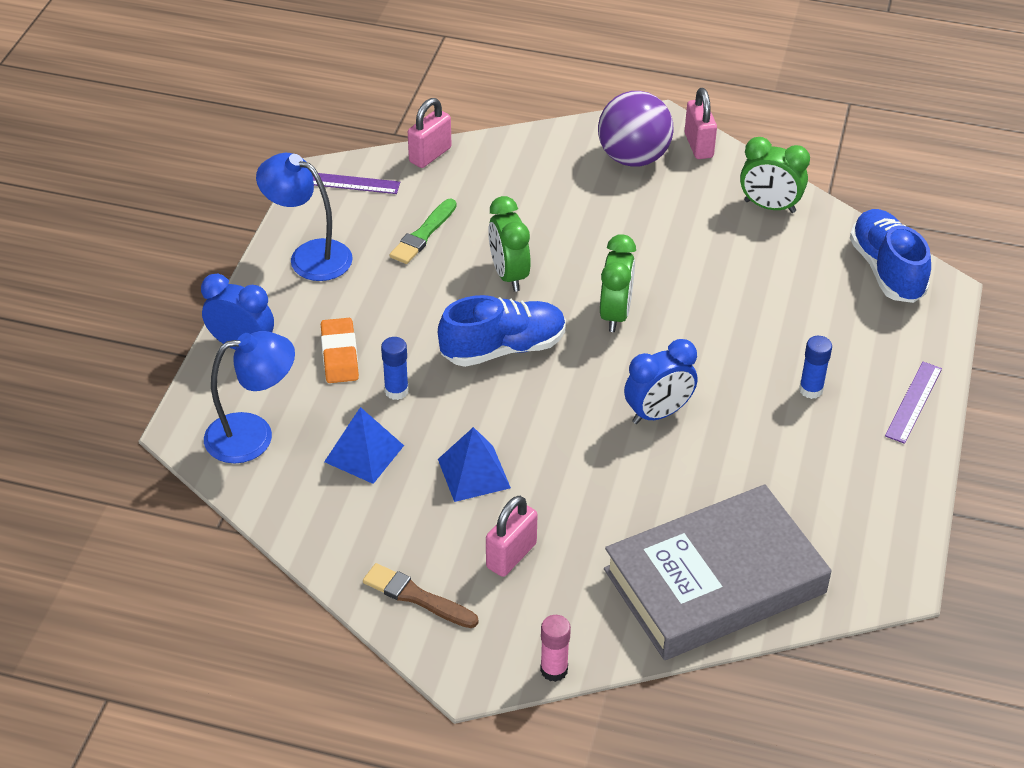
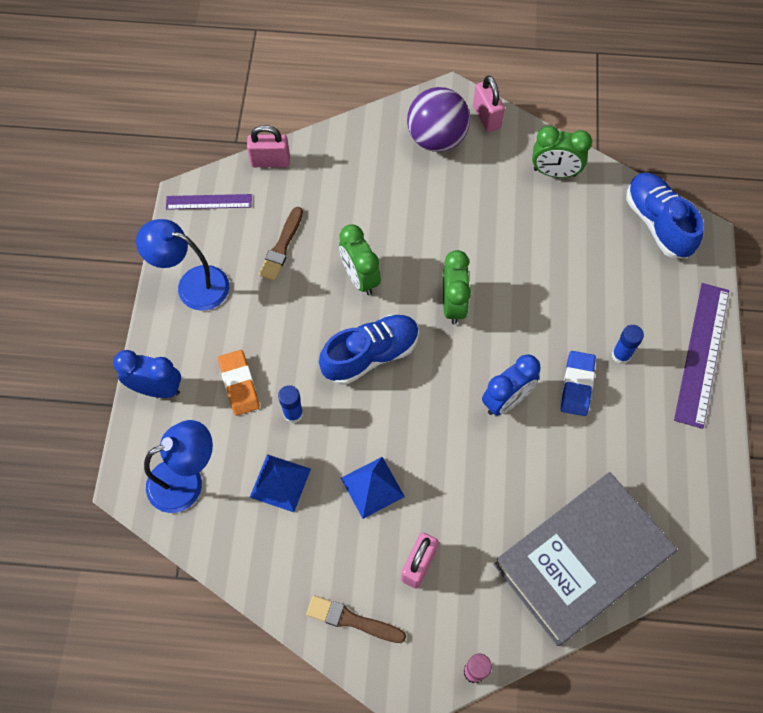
camera: 10 degrees left, 20 degrees up
green brush [389,199,457,264] -> brown brush [259,207,303,281]
pink padlock [408,98,451,168] -> pink padlock turned 60 degrees clockwise [247,125,290,167]
purple ruler [885,362,942,444] -> purple ruler [674,283,729,429], size x1.72
none -> blue eraser [561,351,596,416]

